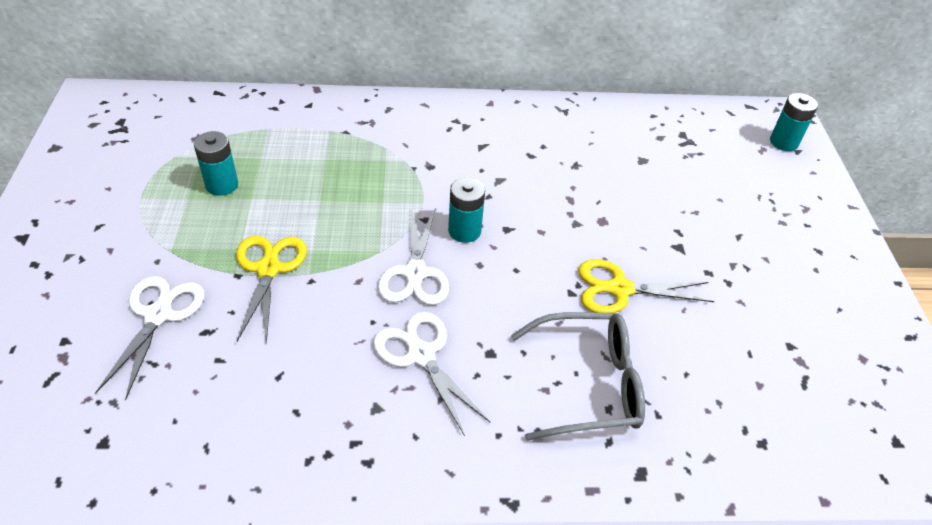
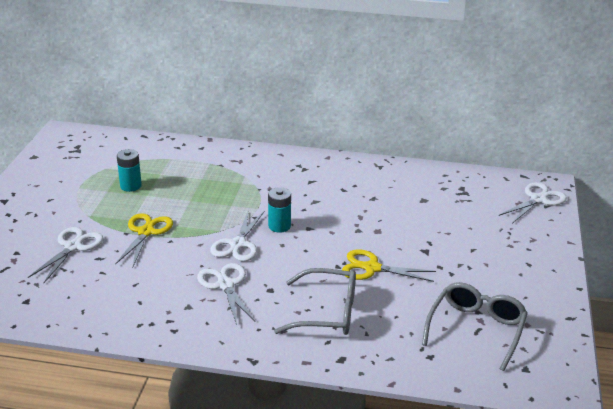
camera: 15 degrees right, 15 degrees down
turquoise battery [770,93,818,151] -> white scissors [498,182,567,223]
none -> grey glasses [422,282,528,371]

